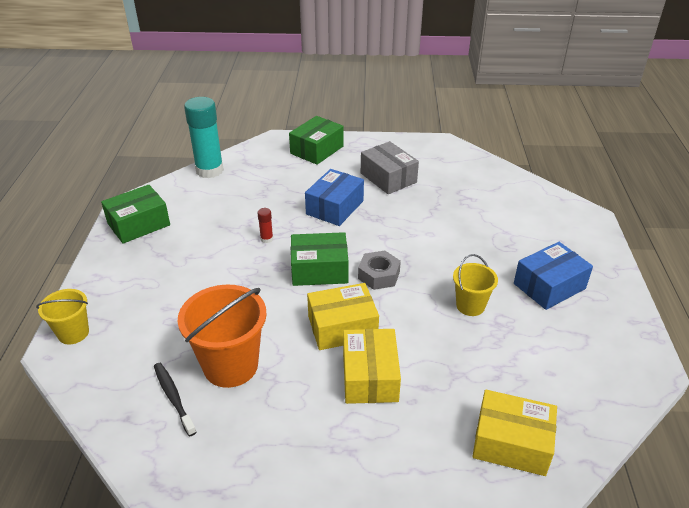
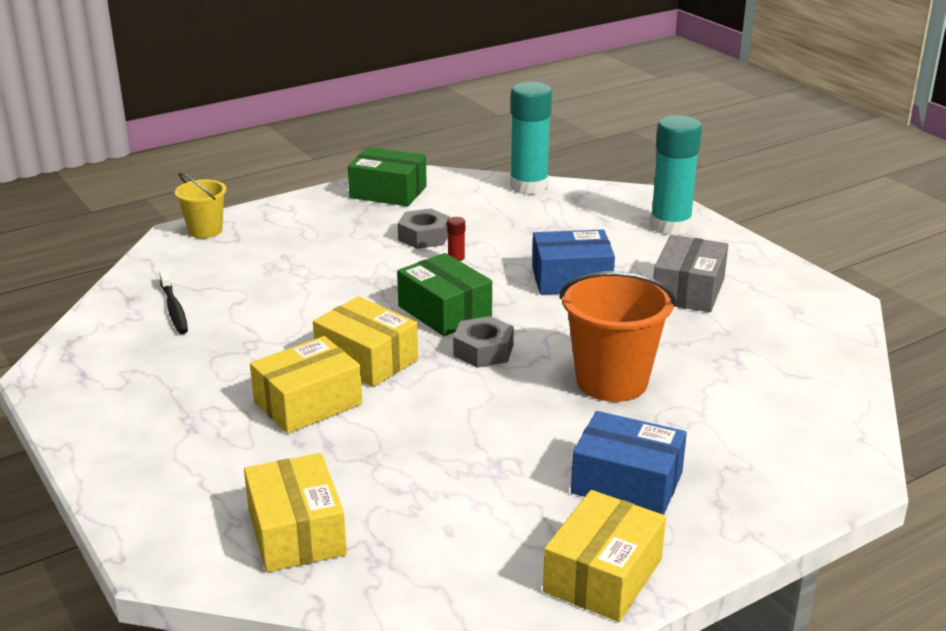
camera: 55 degrees right, 10 degrees down
black toothbrush [154,363,197,436] -> black toothbrush turned 135 degrees clockwise [159,270,188,334]
orange bucket [178,285,266,388] -> orange bucket moved to [560,271,676,402]
green box [289,116,344,165] -> turquoise glue stick [650,115,702,235]
yellow bucket [453,254,498,316] -> none
none -> grey nut [398,209,450,249]
none -> yellow box [543,490,666,622]

